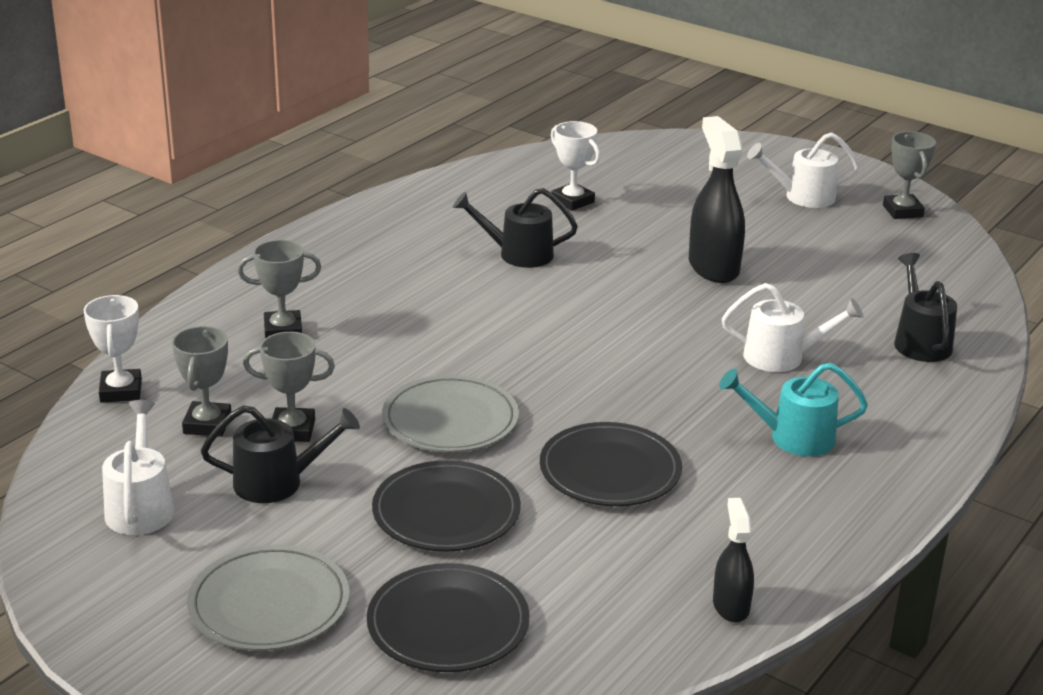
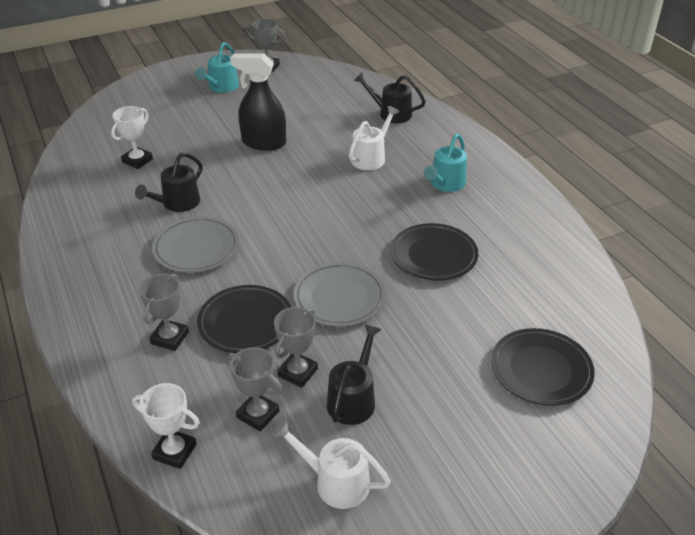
camera: 60 degrees left, 10 degrees up
grey plate [187,545,350,651] -> grey plate moved to [152,217,239,273]
black plate [372,460,521,552] -> black plate moved to [197,285,291,353]
white trophy [551,121,600,211] -> white trophy turned 45 degrees counterclockwise [111,106,153,169]
black spray bottle [713,498,754,622] -> none
white watering can [747,132,859,208] -> turquoise watering can [195,42,239,93]

